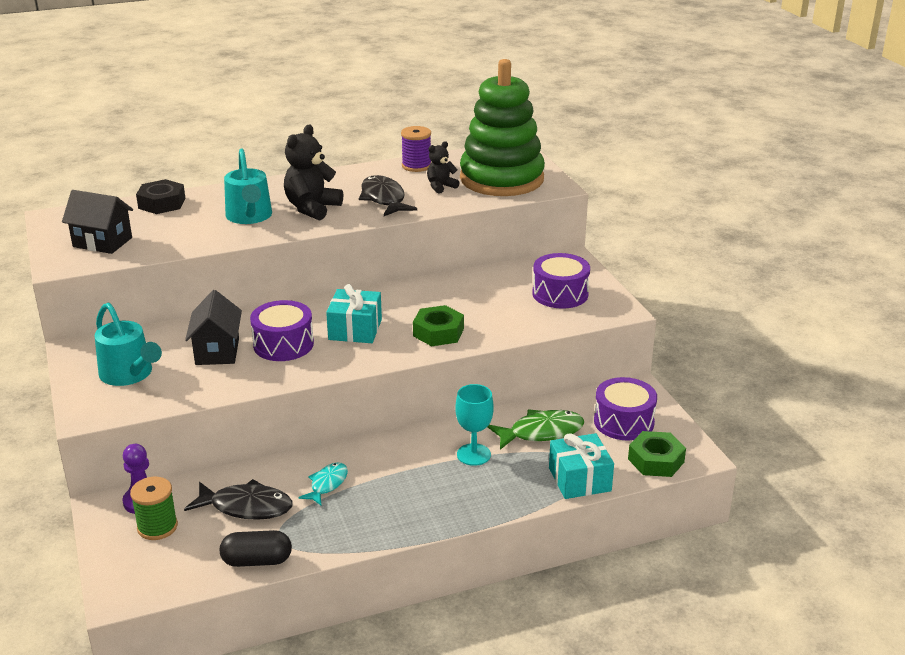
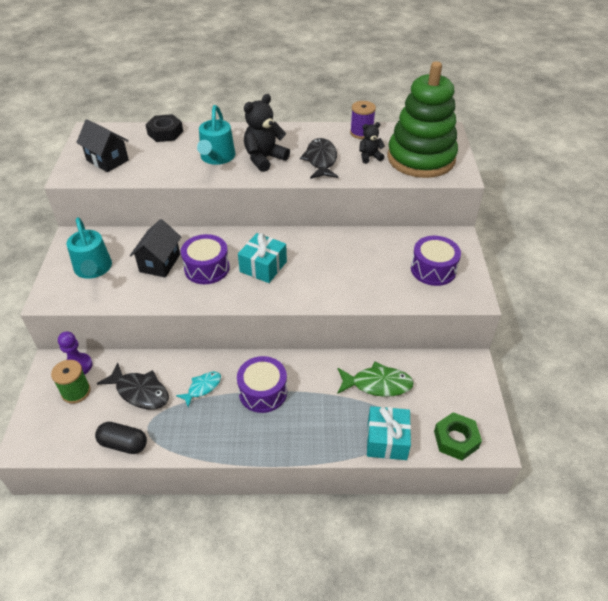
camera: 20 degrees right, 15 degrees up
green nut [413,305,464,346] -> none
turquoise goblet [455,384,493,466] -> none
purple drum [594,377,657,441] -> purple drum moved to [237,356,287,413]

